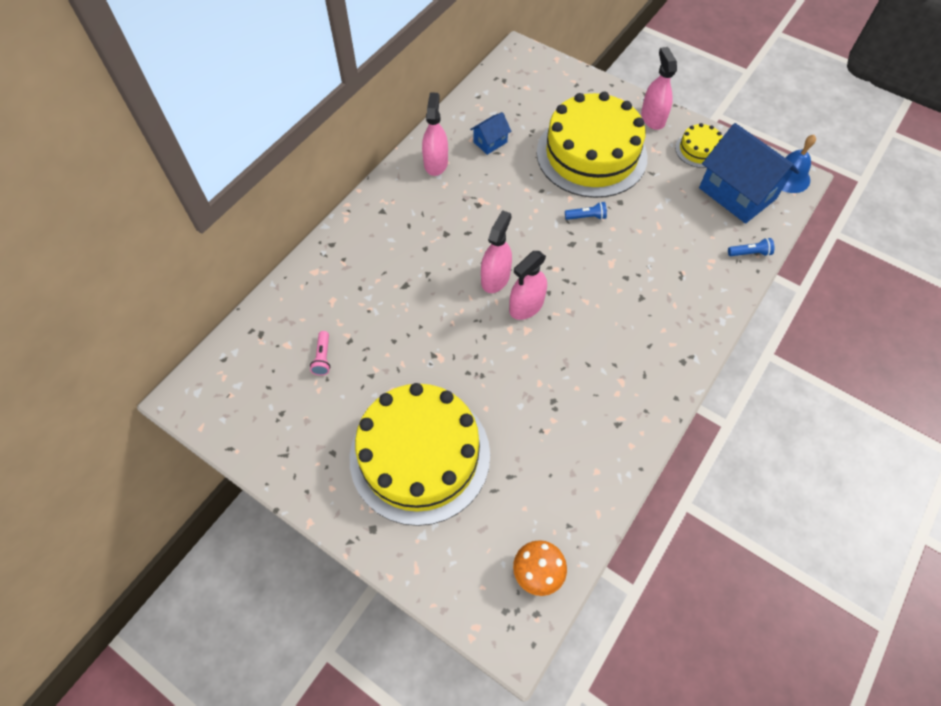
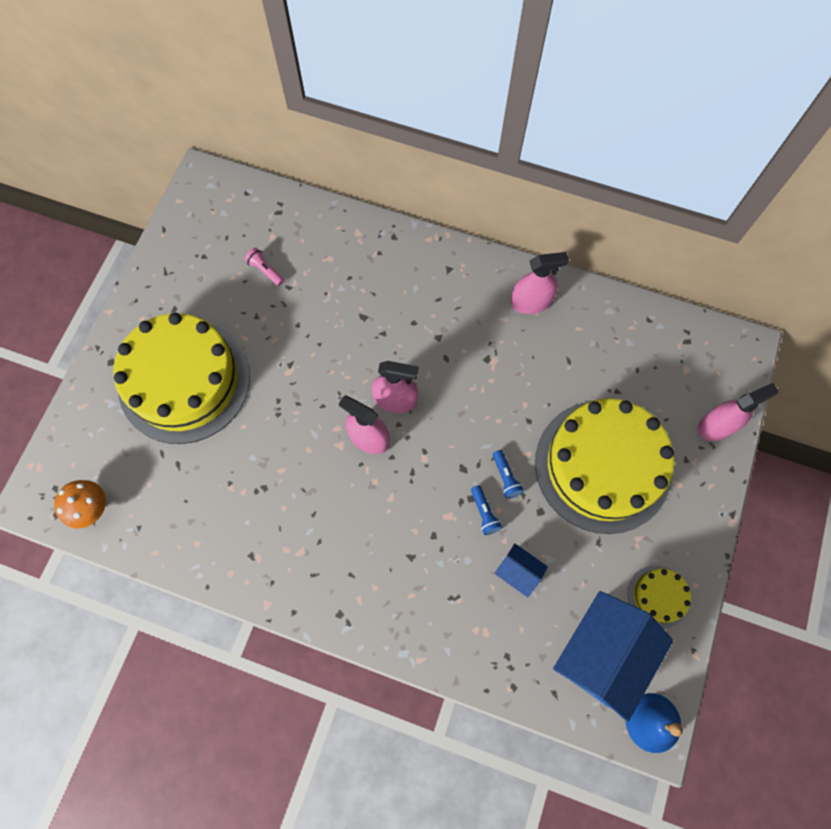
camera: 75 degrees right, 10 degrees up
pink flashlight [310,331,330,376] -> pink flashlight turned 60 degrees clockwise [245,248,284,286]
blue house [470,112,511,155] -> blue house moved to [494,544,548,597]
pink spray bottle [641,47,677,130] -> pink spray bottle moved to [697,383,779,441]
blue flashlight [728,238,775,256] -> blue flashlight moved to [471,485,503,535]

